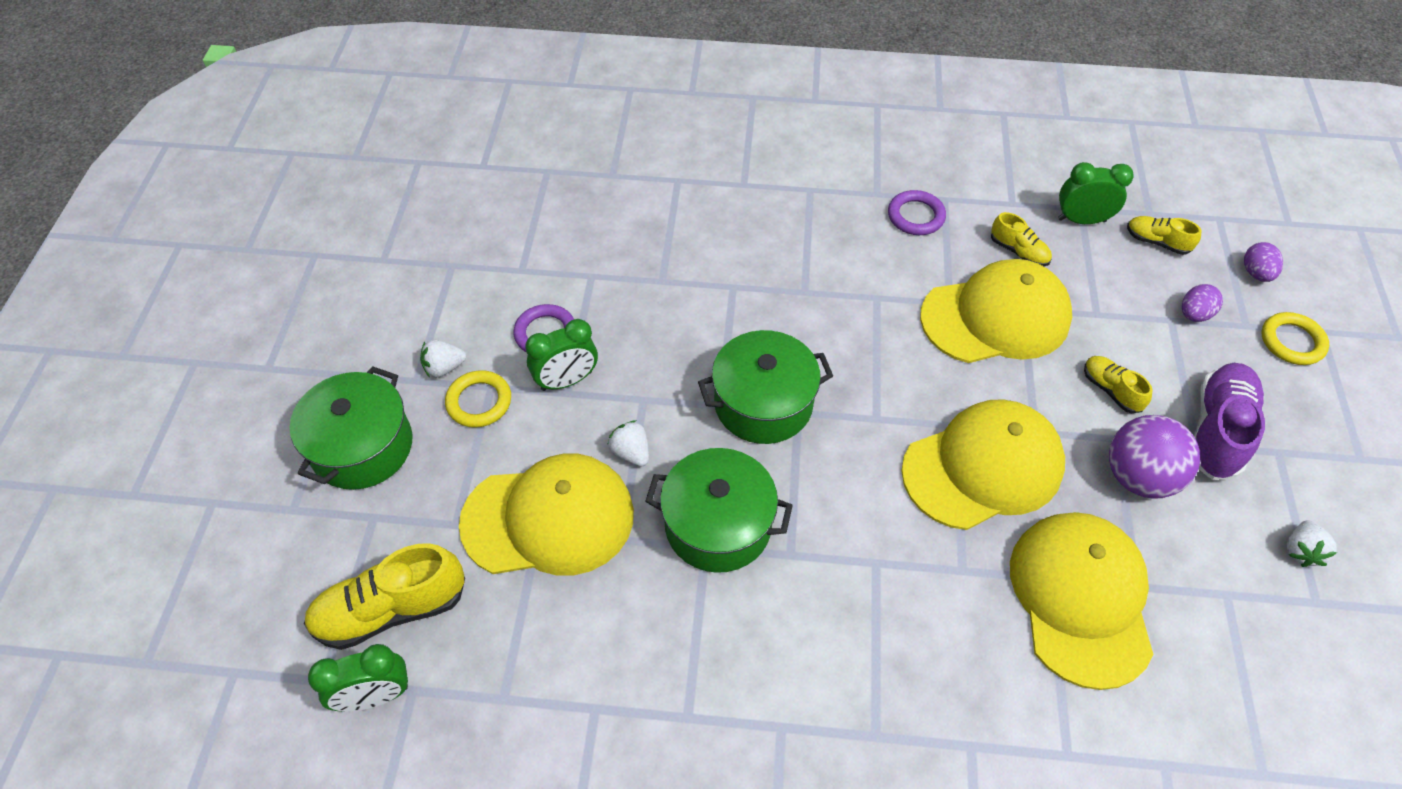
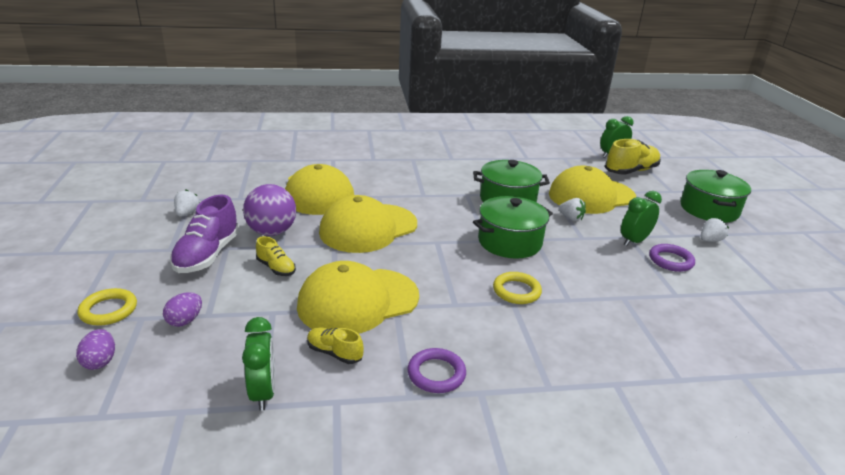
camera: 165 degrees right, 25 degrees down
yellow ring [445,370,511,428] -> yellow ring moved to [493,272,542,304]
green clock [1058,162,1134,224] -> green clock turned 90 degrees counterclockwise [242,317,275,411]
yellow shoe [1127,216,1201,255] -> none

